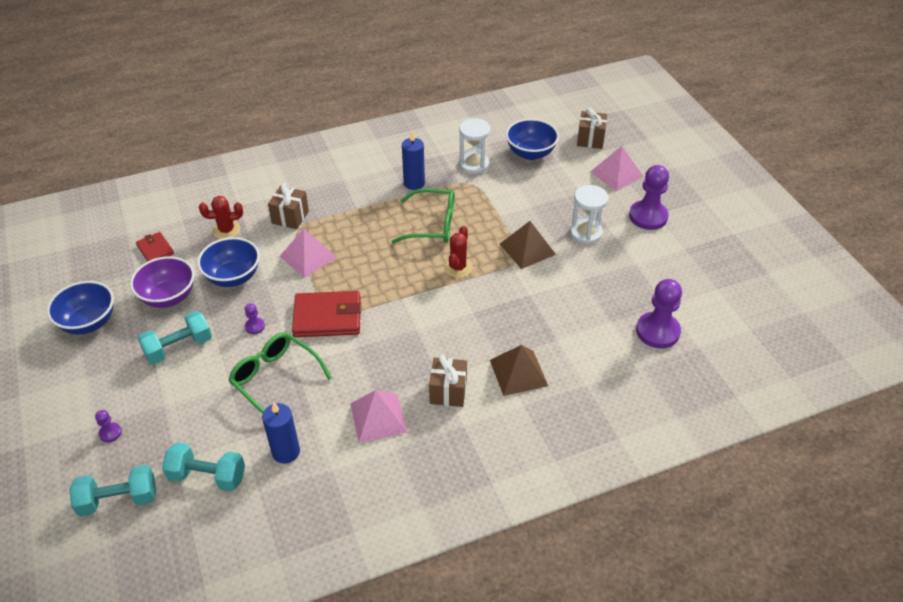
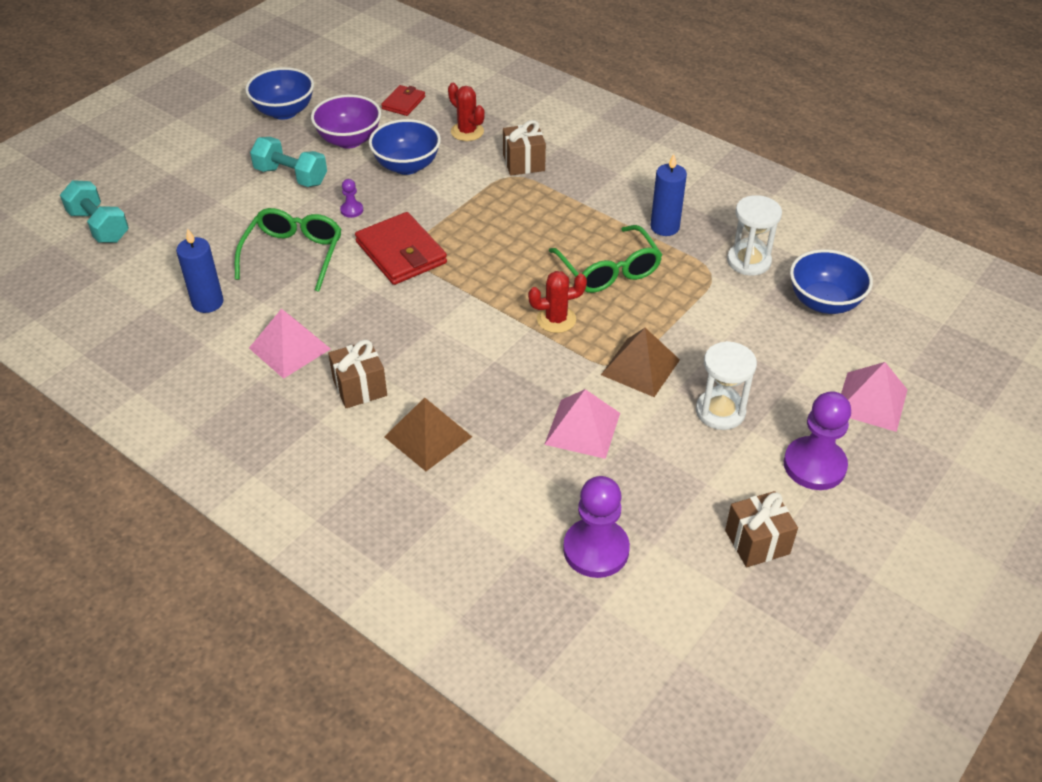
camera: 60 degrees right, 0 degrees up
purple pawn [95,410,122,442] -> none
turquoise dumbbell [162,442,245,492] -> none
pink pyramid [280,229,338,278] -> pink pyramid moved to [544,389,620,459]
brown gift [577,107,607,149] -> brown gift moved to [725,491,798,567]

